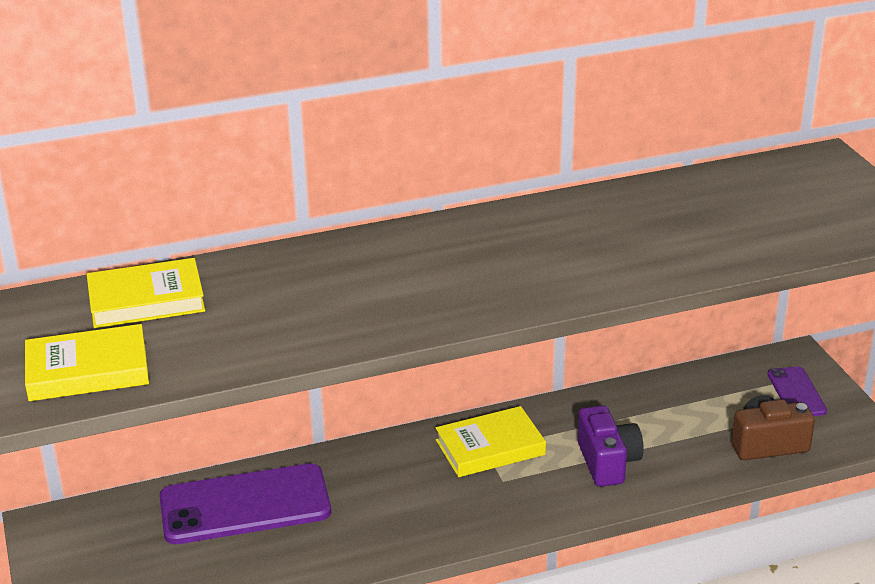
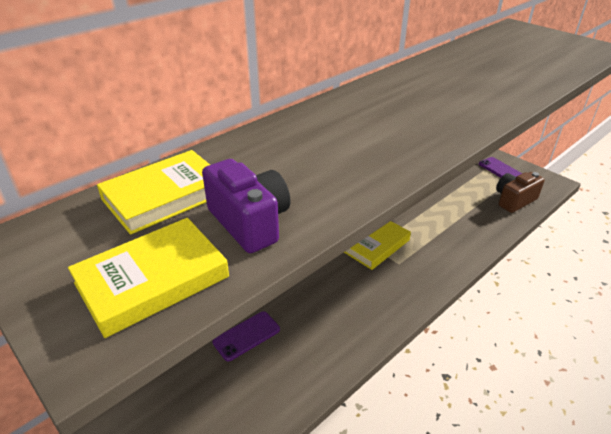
camera: 25 degrees left, 5 degrees up
purple phone [159,463,331,544] -> purple phone [212,311,280,361], size x0.51
purple camera [577,405,644,487] -> purple camera moved to [202,159,291,253]

